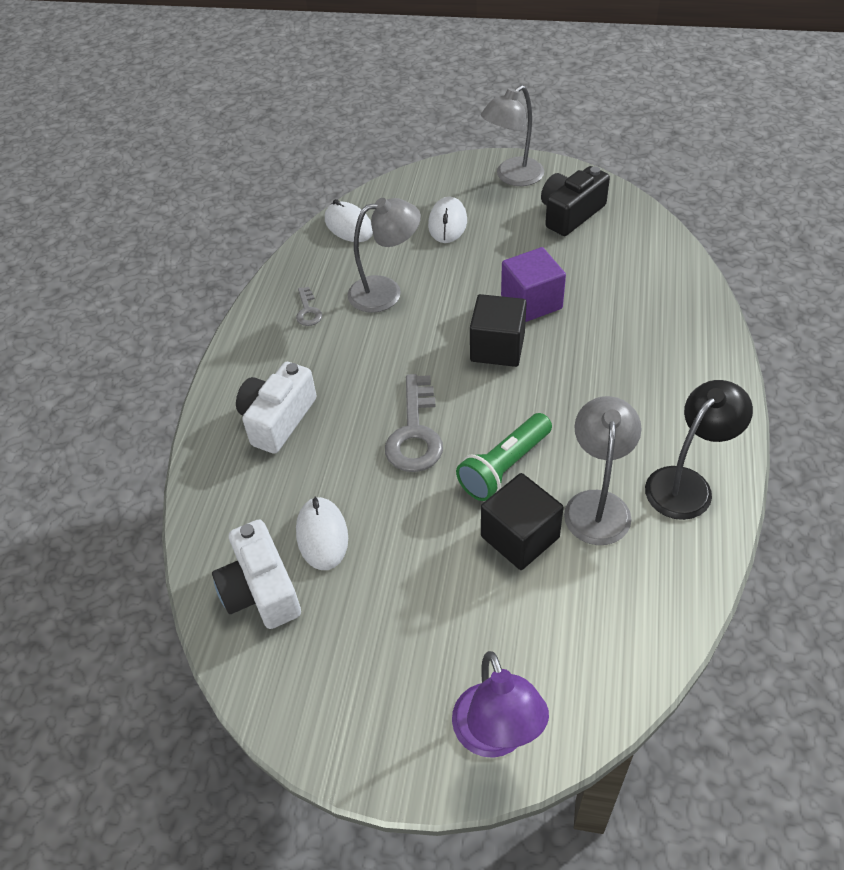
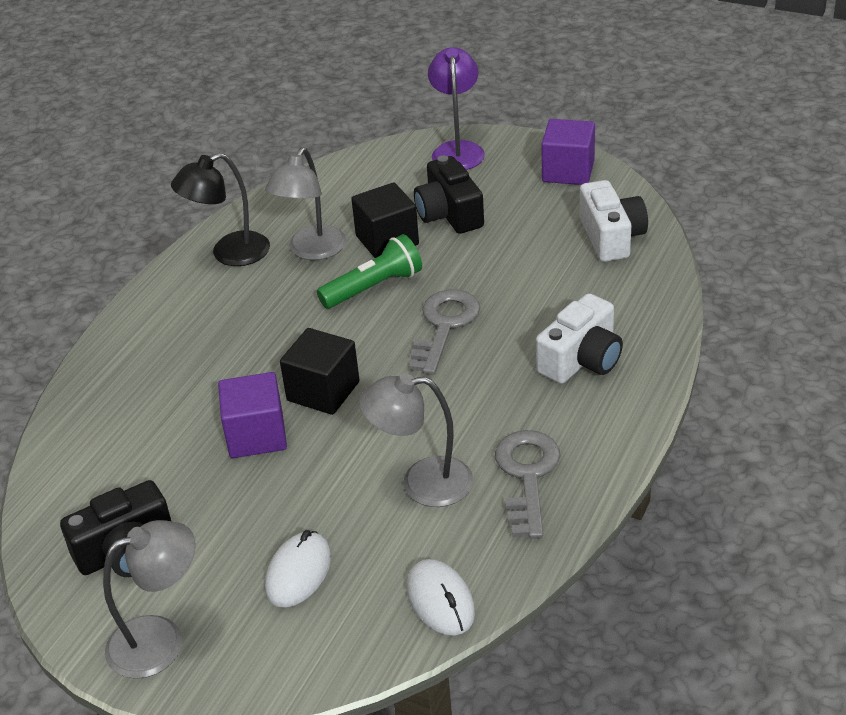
camera: 165 degrees left, 10 degrees down
grey key [296,287,322,326] -> grey key [495,430,560,539], size x1.96
white mouse [296,496,348,570] -> none
none -> black camera [414,156,484,234]
none -> purple cube [541,119,595,185]

